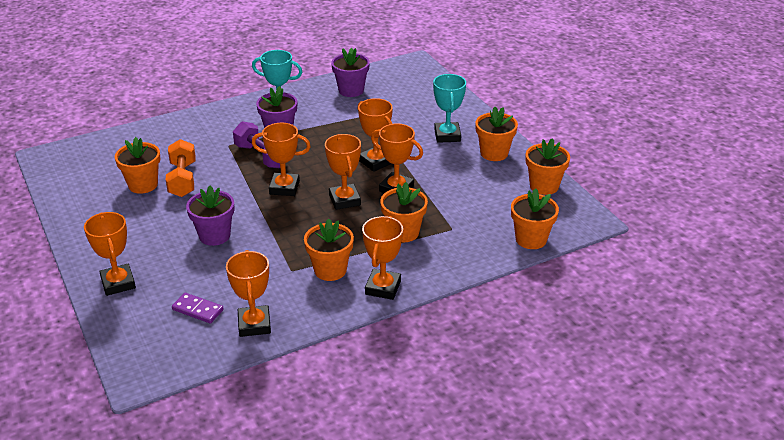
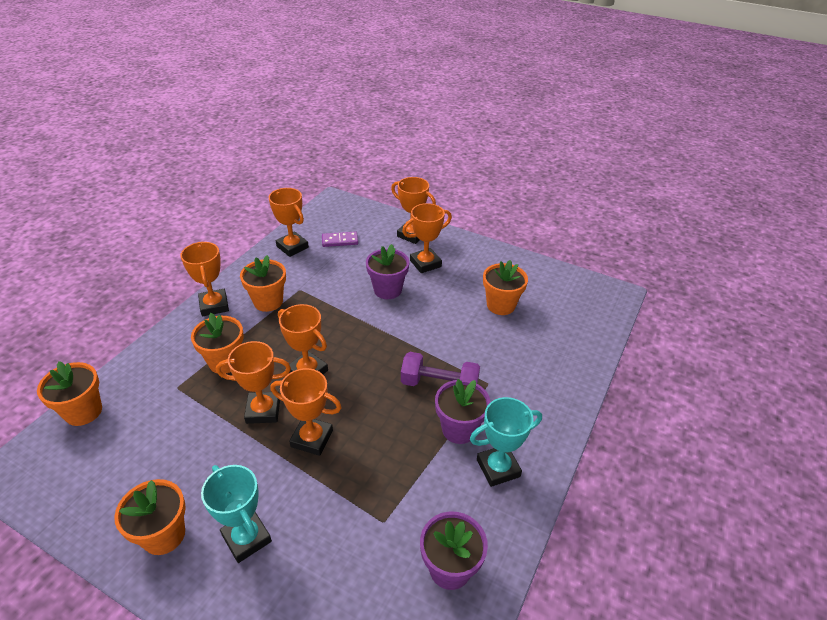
camera: 145 degrees right, 5 degrees up
orange dumbbell [166,139,196,197] -> none
orange trophy [252,123,311,196] -> orange trophy moved to [402,203,452,273]
orange flower pot [526,138,570,195] -> none

